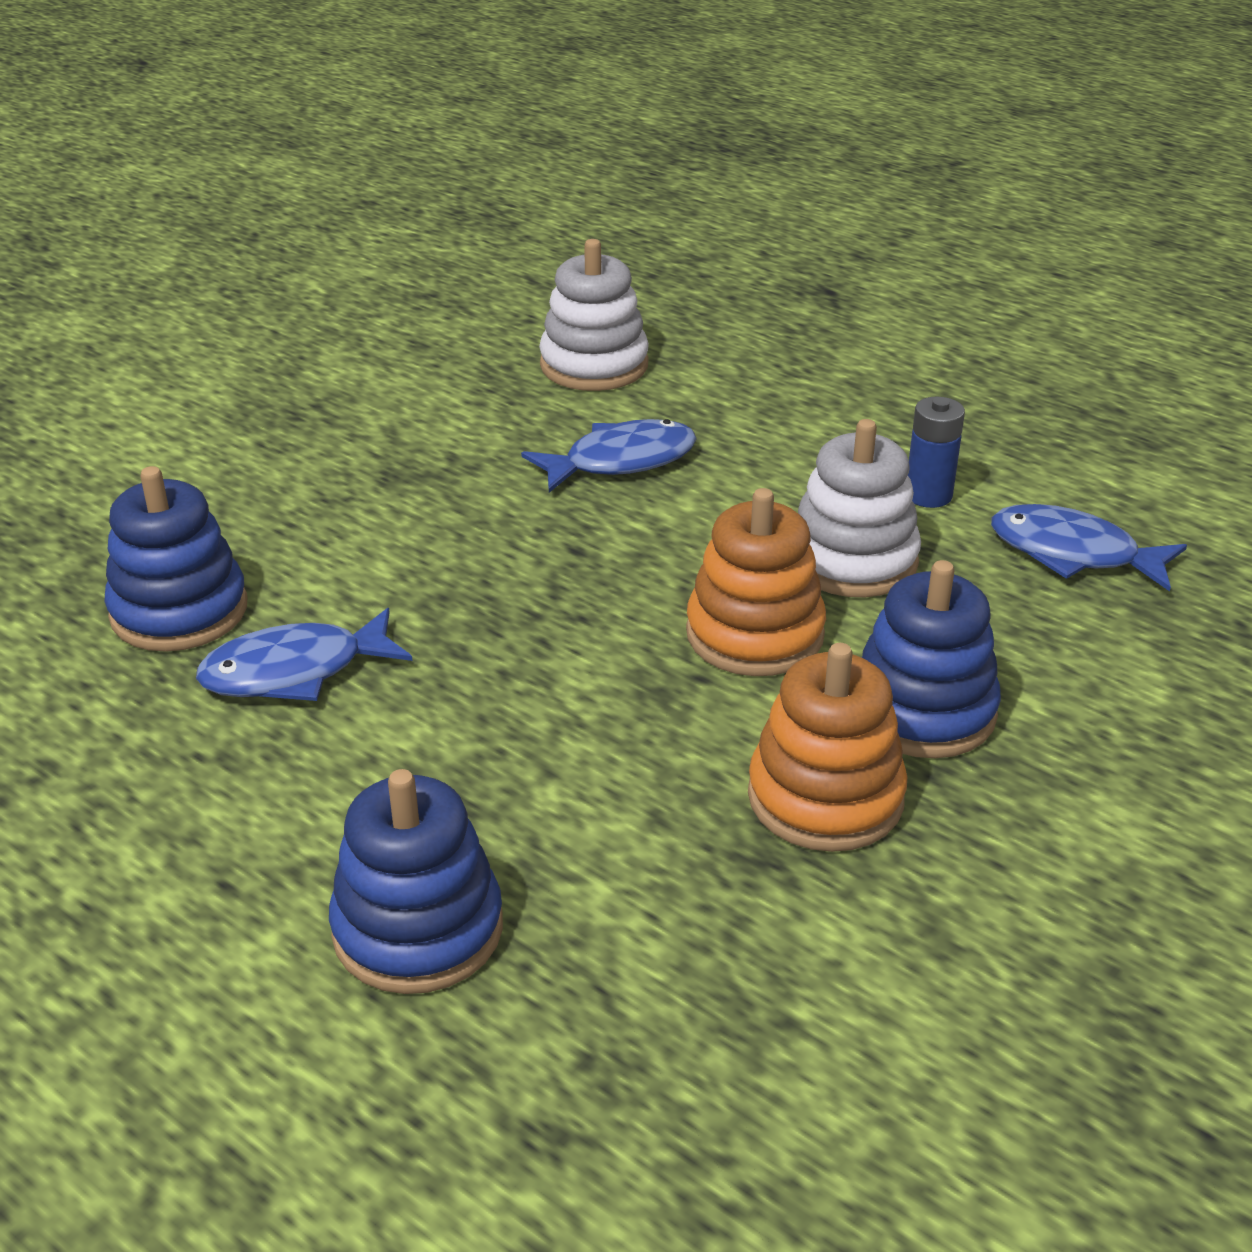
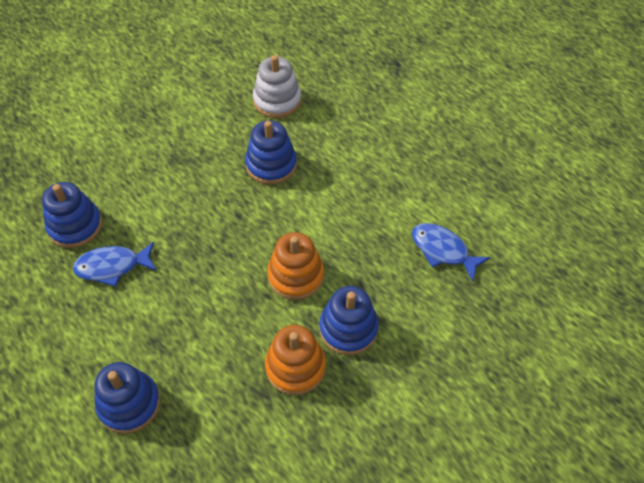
camera: 10 degrees right, 20 degrees up
blue fish [521,419,697,492] -> blue stacking toy [245,120,297,185]
white stacking toy [798,419,921,597] -> none
blue battery [908,397,965,508] -> none

